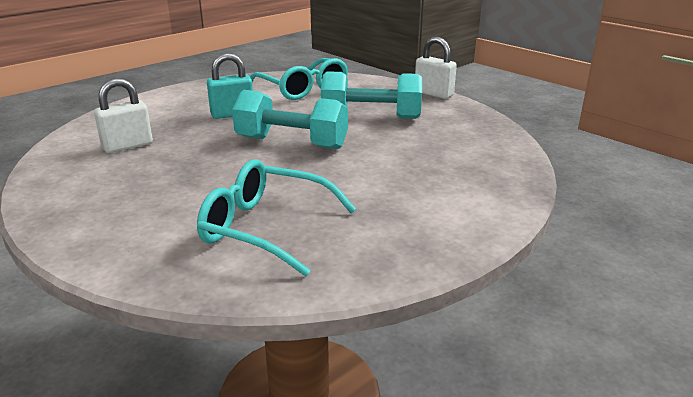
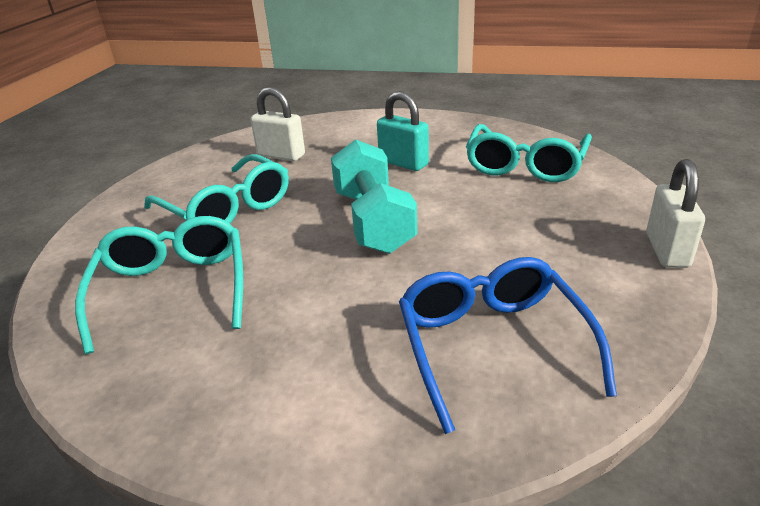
camera: 60 degrees right, 5 degrees up
turquoise dumbbell [321,71,422,119] -> none
none -> turquoise glasses [144,154,289,224]
none -> blue glasses [399,257,617,434]

